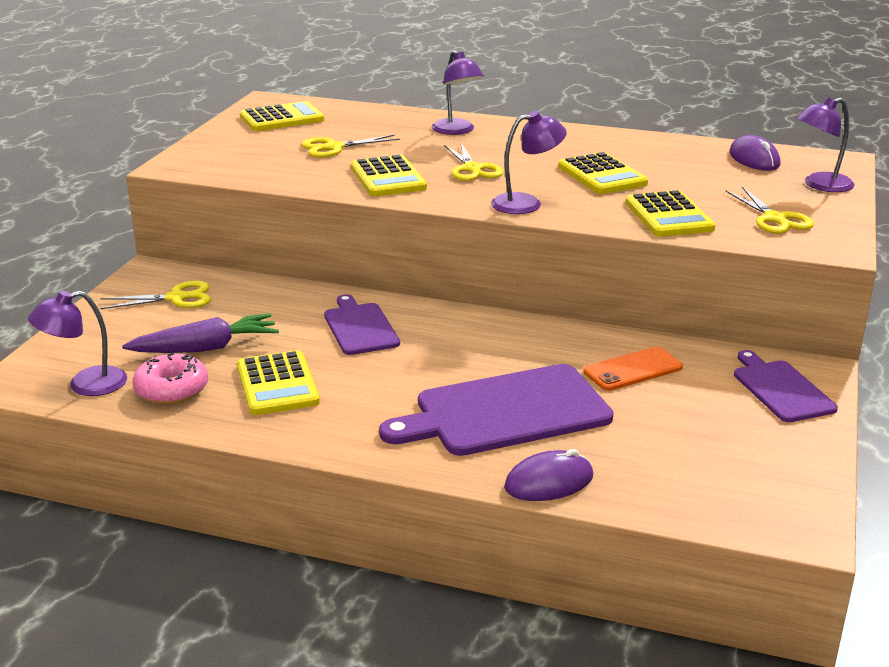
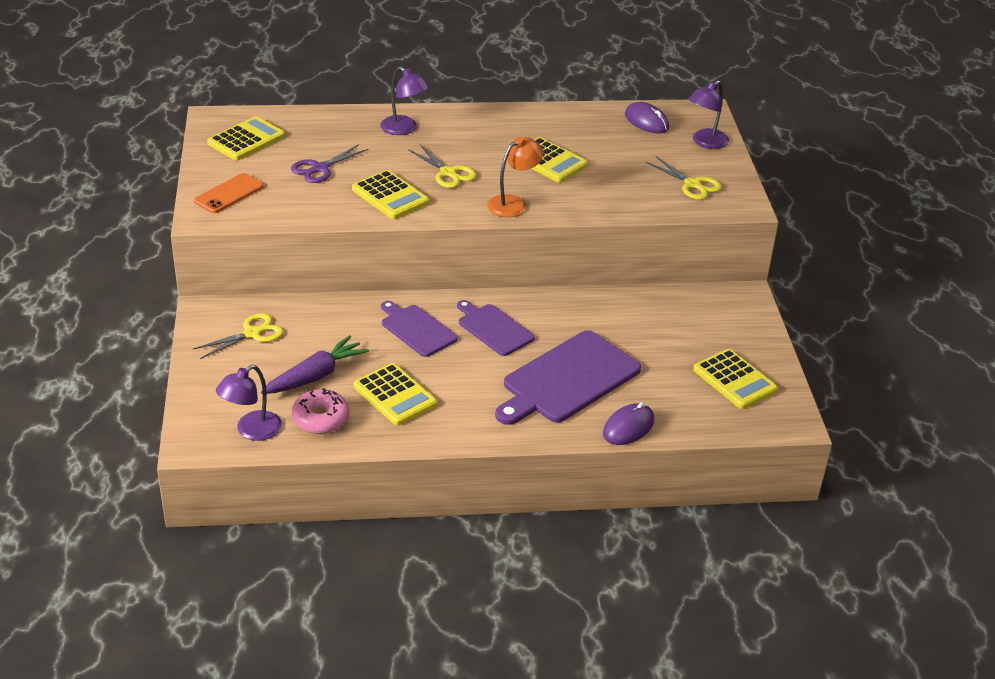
camera: 25 degrees left, 10 degrees up
yellow scissors [301,135,400,158] -> purple scissors [291,144,368,183]
purple lamp [491,111,567,214] -> orange lamp [487,137,544,217]
orange phone [583,347,683,391] -> orange phone moved to [194,173,264,213]
yellow calculator [625,190,716,237] -> yellow calculator moved to [693,349,778,409]
purple cutting board [734,350,838,422] -> purple cutting board moved to [457,300,535,356]

